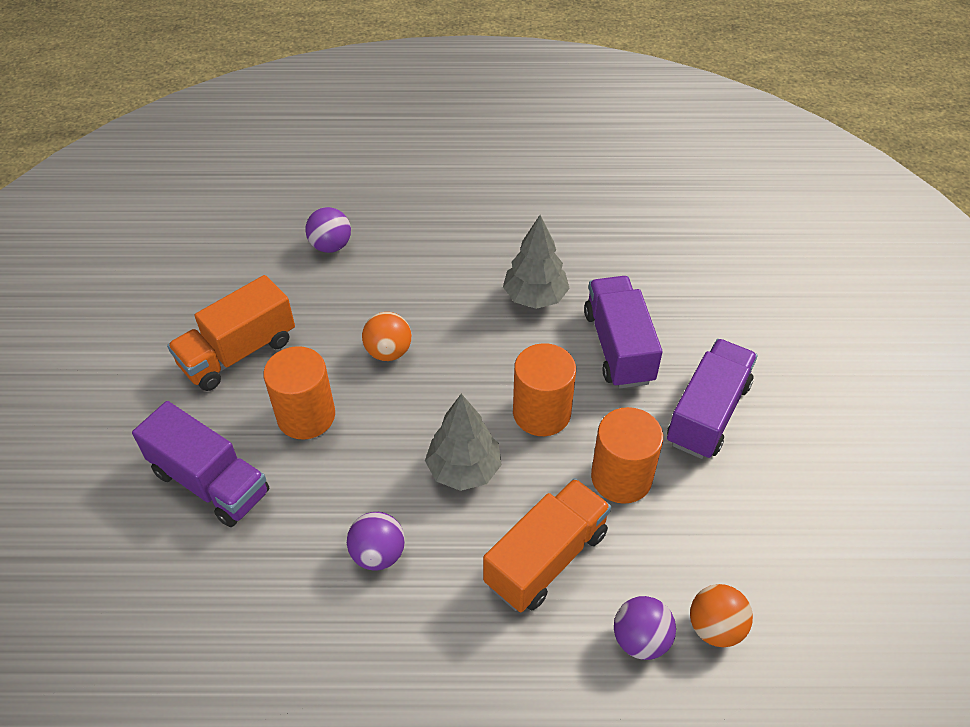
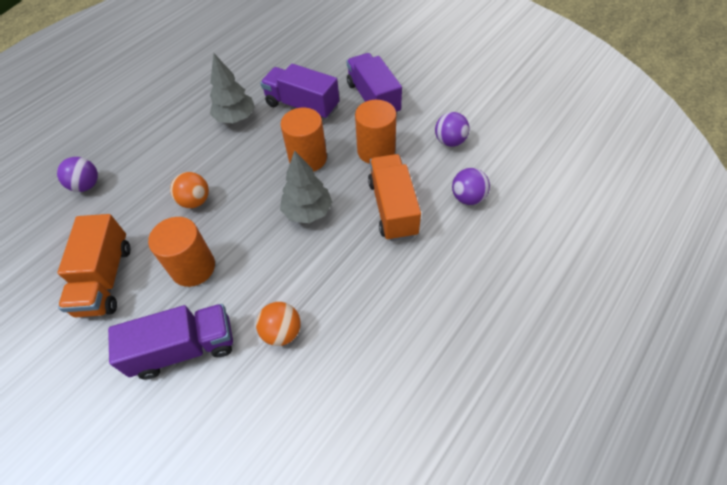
camera: 50 degrees left, 5 degrees up
purple ball [347,512,405,571] -> purple ball moved to [435,112,470,147]
orange ball [690,584,753,647] -> orange ball moved to [256,302,301,346]

